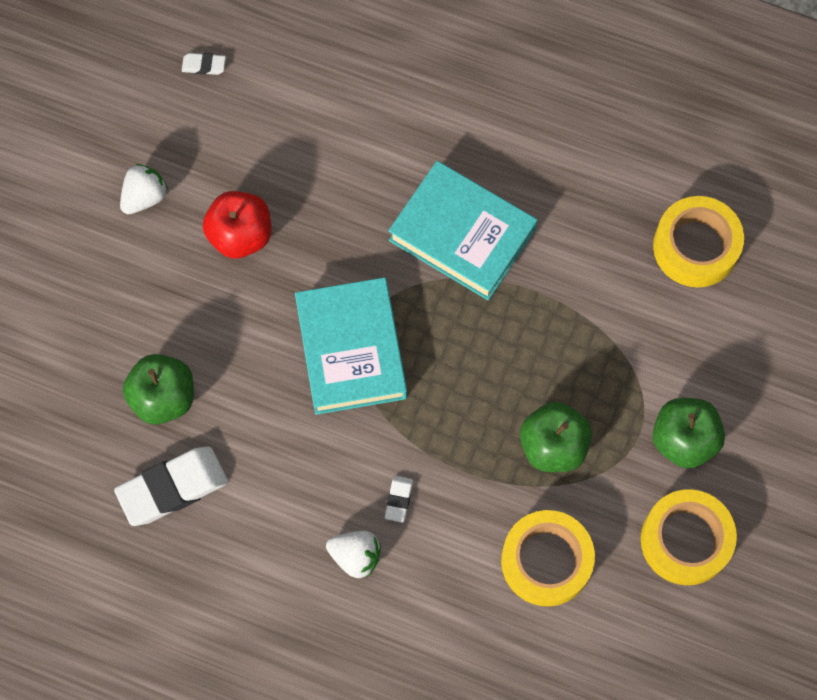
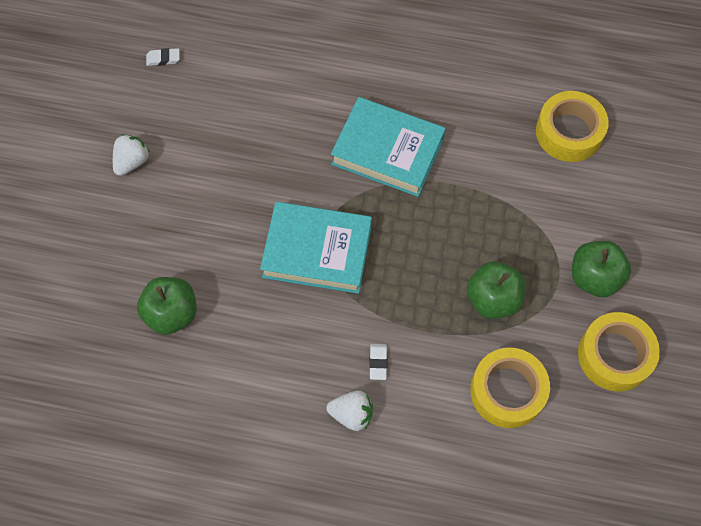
camera: 10 degrees left, 5 degrees down
white eraser [114,446,228,526] -> none
red apple [203,191,271,259] -> none
turquoise book [295,277,407,415] -> turquoise book turned 60 degrees counterclockwise [260,202,372,294]

